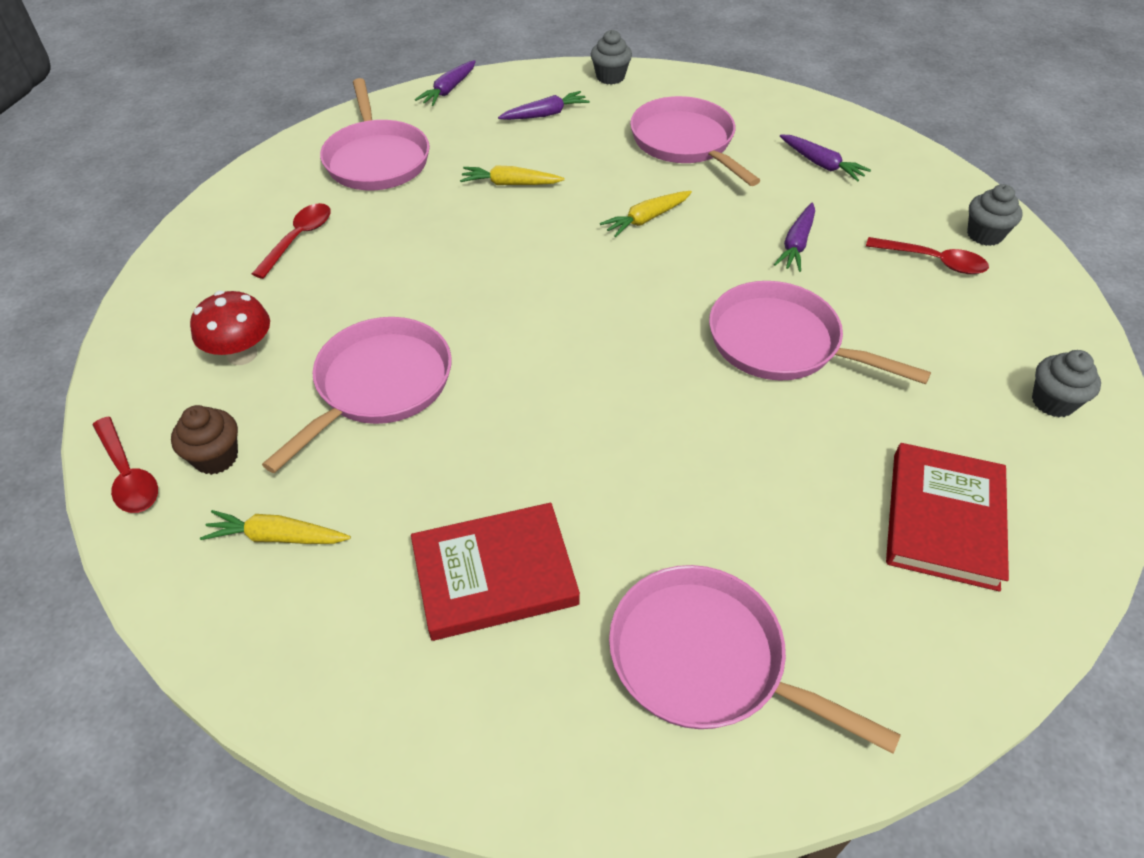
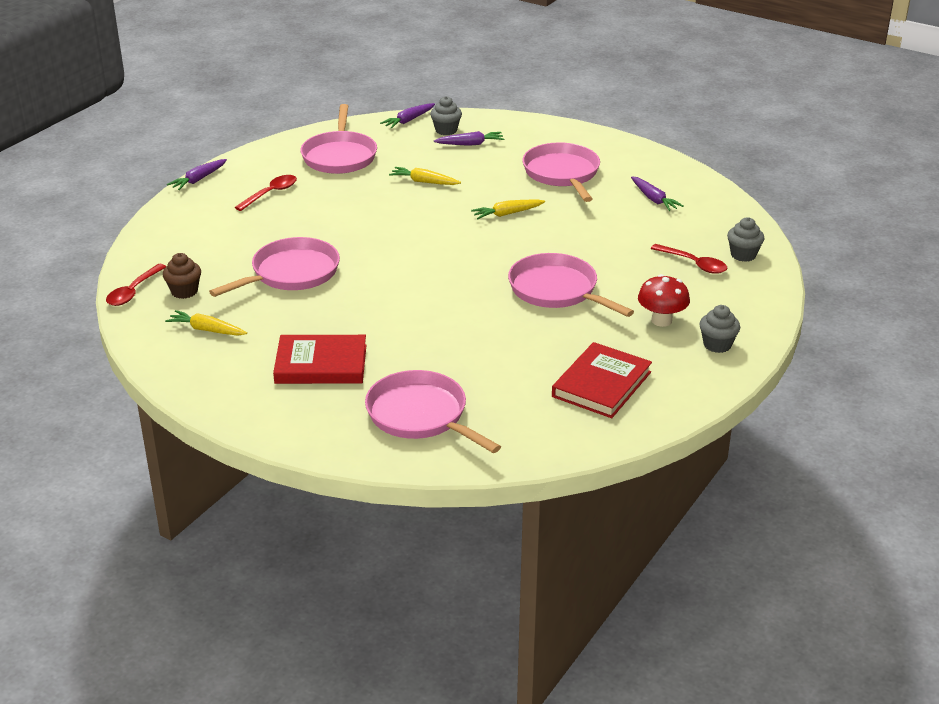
camera: 15 degrees right, 15 degrees down
red spoon [93,417,158,513] -> red spoon turned 45 degrees clockwise [106,264,166,306]
red mushroom [190,291,270,365] -> red mushroom moved to [638,274,690,327]
grey cupcake [591,30,632,85] -> grey cupcake moved to [430,96,462,135]
purple carrot [774,203,815,272] -> purple carrot moved to [167,159,227,190]

